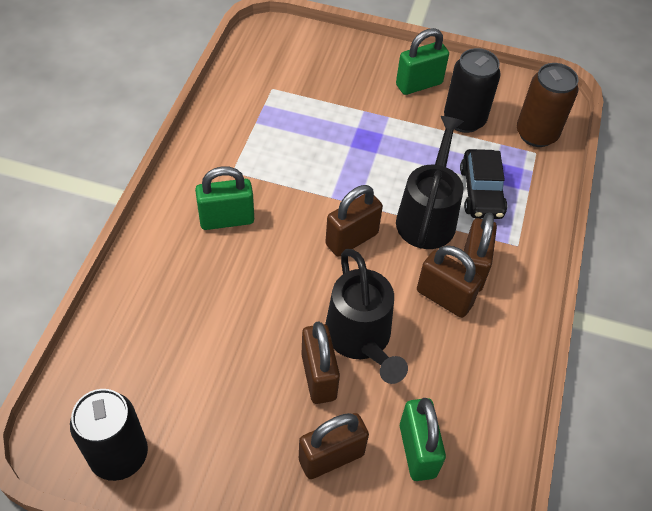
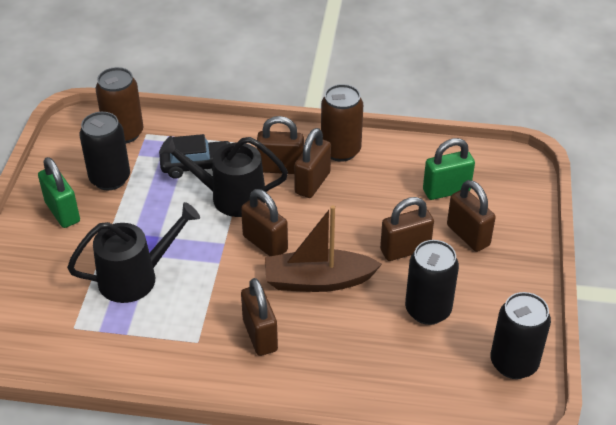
camera: 95 degrees left, 10 degrees down
green padlock [195,166,254,230] -> brown padlock [241,278,278,356]
black watering can [325,249,408,384] -> black watering can moved to [67,202,200,303]
none -> brown boat [265,205,382,292]
none -> brown can [321,84,363,162]
none -> black can [405,240,459,325]

